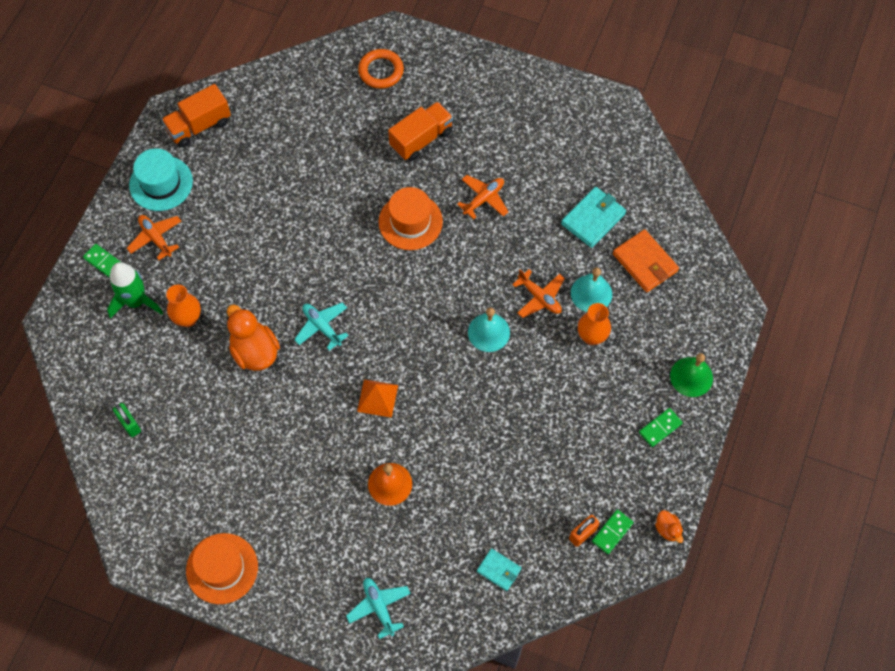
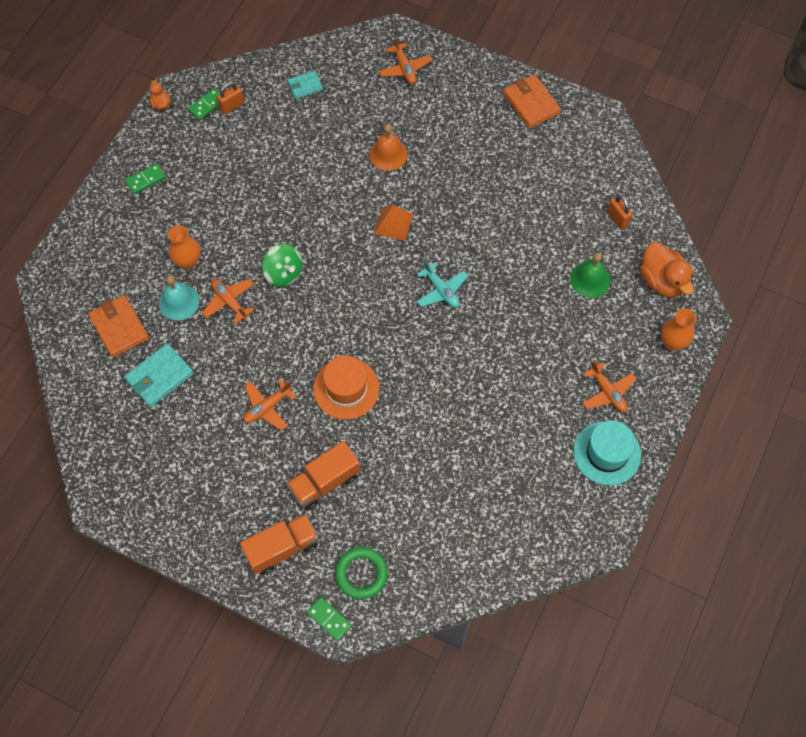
camera: 175 degrees left, 0 degrees up
green domino [83,244,121,278] -> green domino moved to [307,597,352,641]
green rocket [107,262,163,318] -> none
green padlock [113,403,141,437] -> orange padlock [607,195,633,229]
orange truck [161,84,231,147] -> orange truck moved to [240,514,318,575]
orange vase [166,285,201,327] -> orange vase moved to [661,308,696,351]
orange hat [186,533,258,604] -> orange wallet [503,75,561,128]
orange duck [227,305,280,371] -> orange duck moved to [640,242,694,298]
turquoise plane [346,578,411,639] -> orange plane [379,37,432,84]
orange ring [358,49,404,89] -> green ring [335,547,388,599]
turquoise bell [468,308,510,352] -> green spinning top [262,244,302,287]
turquoise wallet [477,548,521,591] -> turquoise wallet turned 60 degrees counterclockwise [288,71,323,99]
green bell [670,353,713,397] -> green bell moved to [570,253,610,298]

